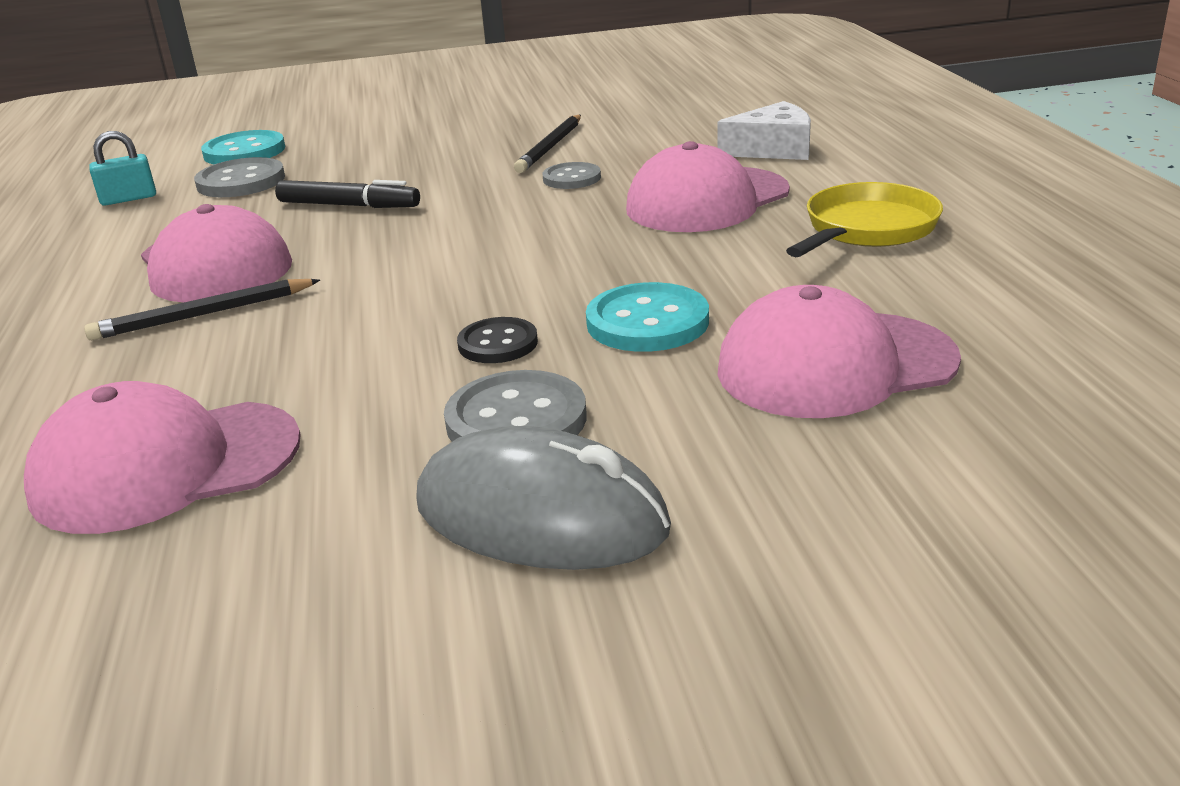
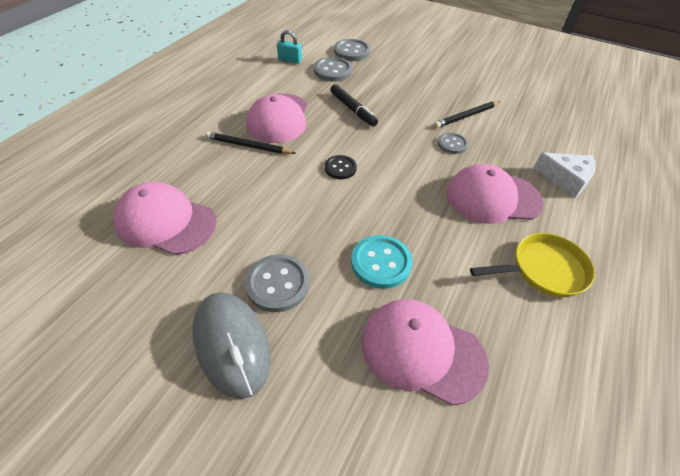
camera: 35 degrees right, 20 degrees up
turquoise button [201,130,285,164] -> grey button [334,39,371,61]
black button [457,317,538,363] -> black button moved to [325,155,357,179]

